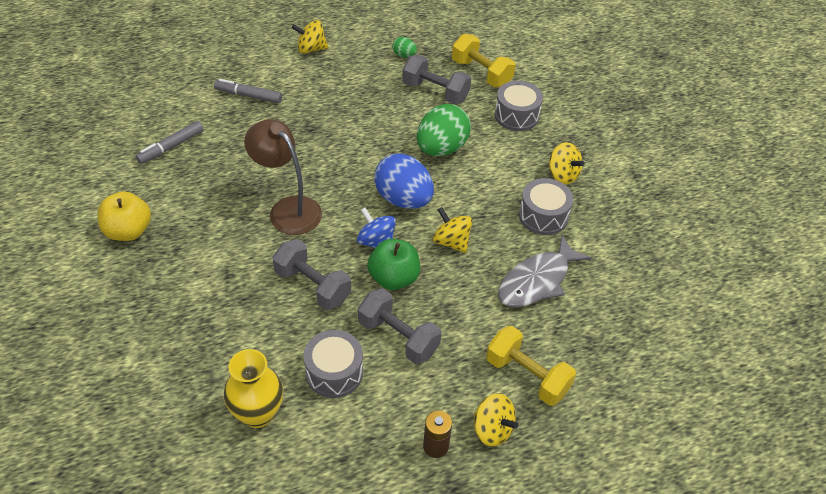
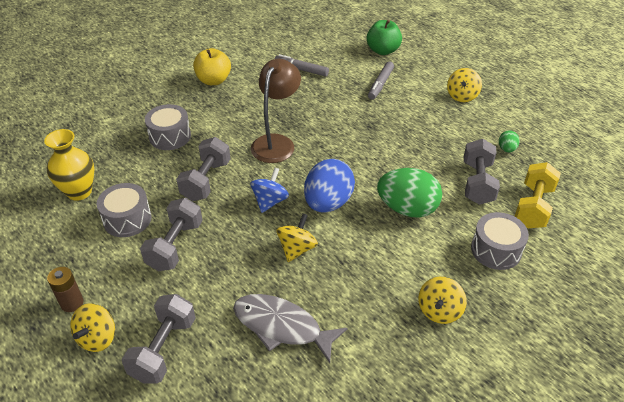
camera: 70 degrees right, 5 degrees down
grey marker [214,79,282,103] -> grey marker turned 150 degrees counterclockwise [368,62,394,100]
yellow spinning top [292,20,328,54] -> yellow spinning top turned 135 degrees counterclockwise [447,68,482,102]
green apple [367,239,420,290] -> green apple moved to [367,20,402,55]
yellow dumbbell [486,326,576,406] -> grey dumbbell [122,294,196,384]
grey drum [519,178,573,235] -> grey drum moved to [145,104,191,150]

